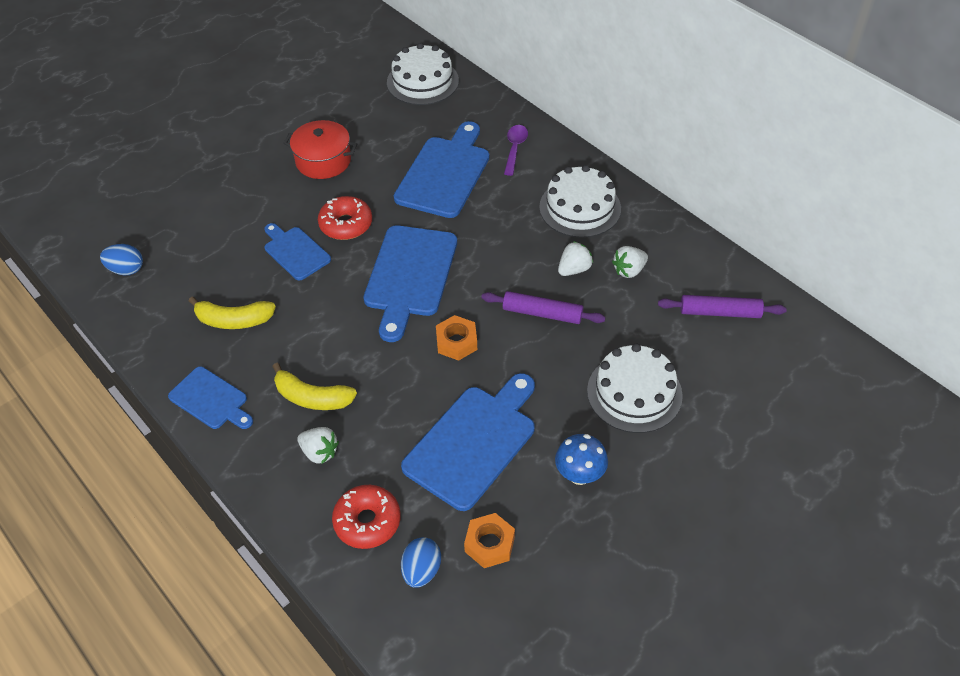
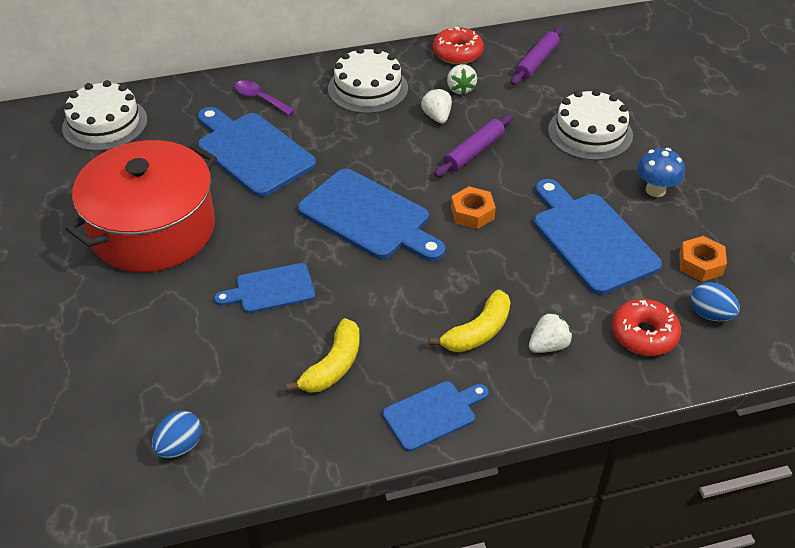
camera: 65 degrees left, 5 degrees down
red pot [283,120,357,179] -> red pot [65,140,217,272], size x1.86
red donut [318,196,372,240] -> red donut moved to [433,27,484,64]

